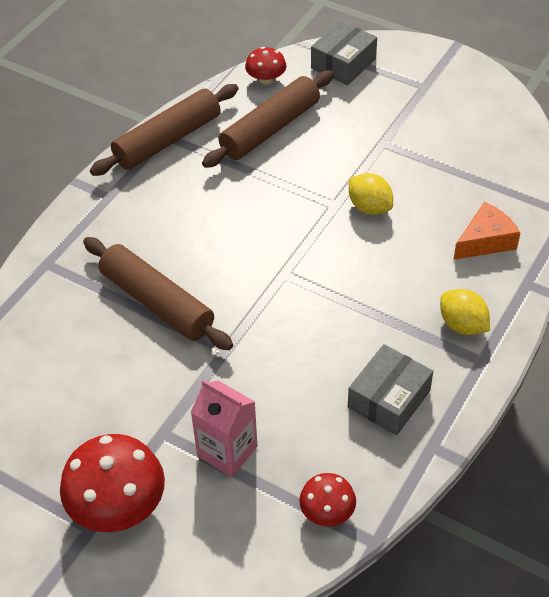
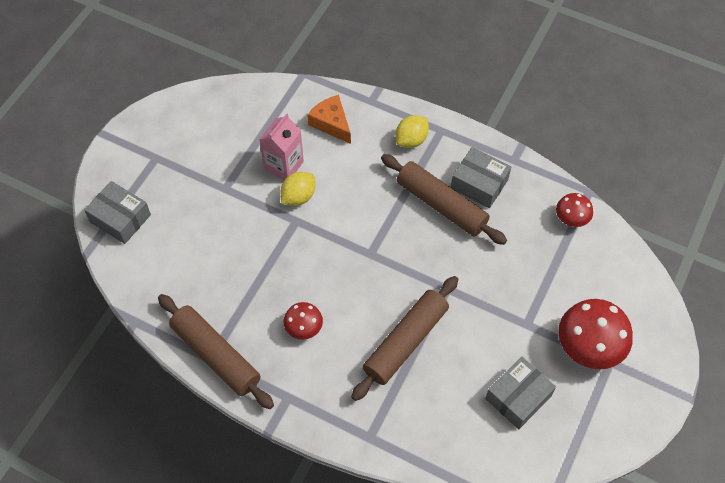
camera: 95 degrees left, 10 degrees up
pink carton [191,380,257,477] -> pink carton moved to [259,113,304,180]
brown rolling pin [202,70,334,168] -> brown rolling pin moved to [381,154,507,245]
red mushroom [245,47,287,84] -> red mushroom moved to [283,302,323,340]
none -> grey box [485,357,556,429]

